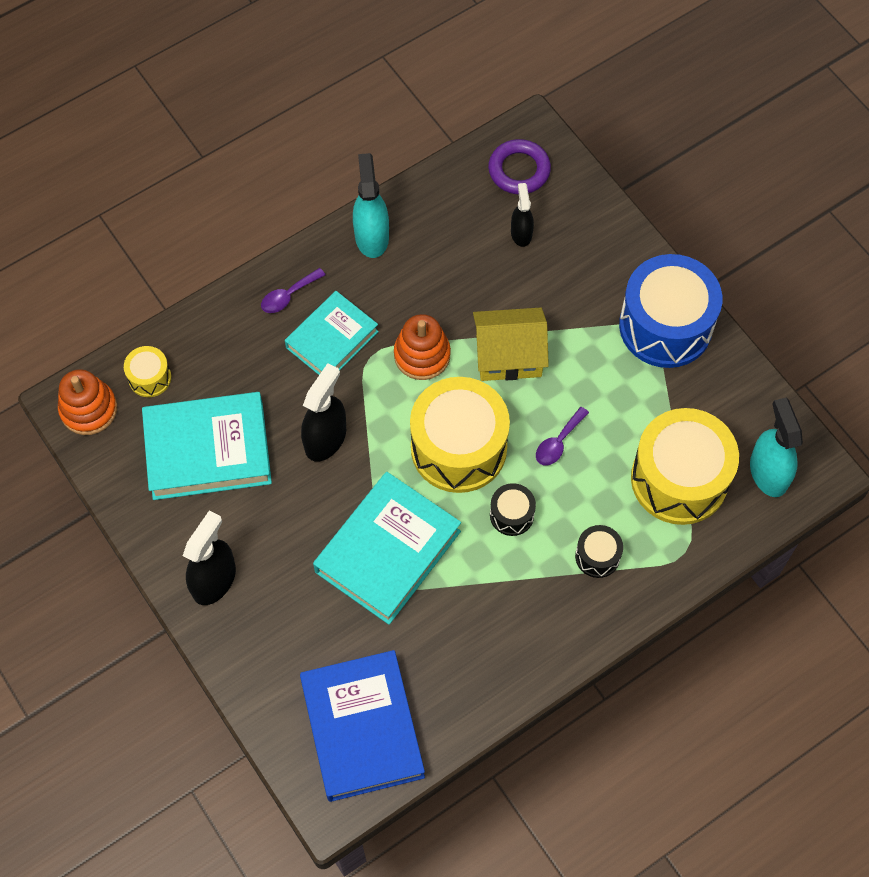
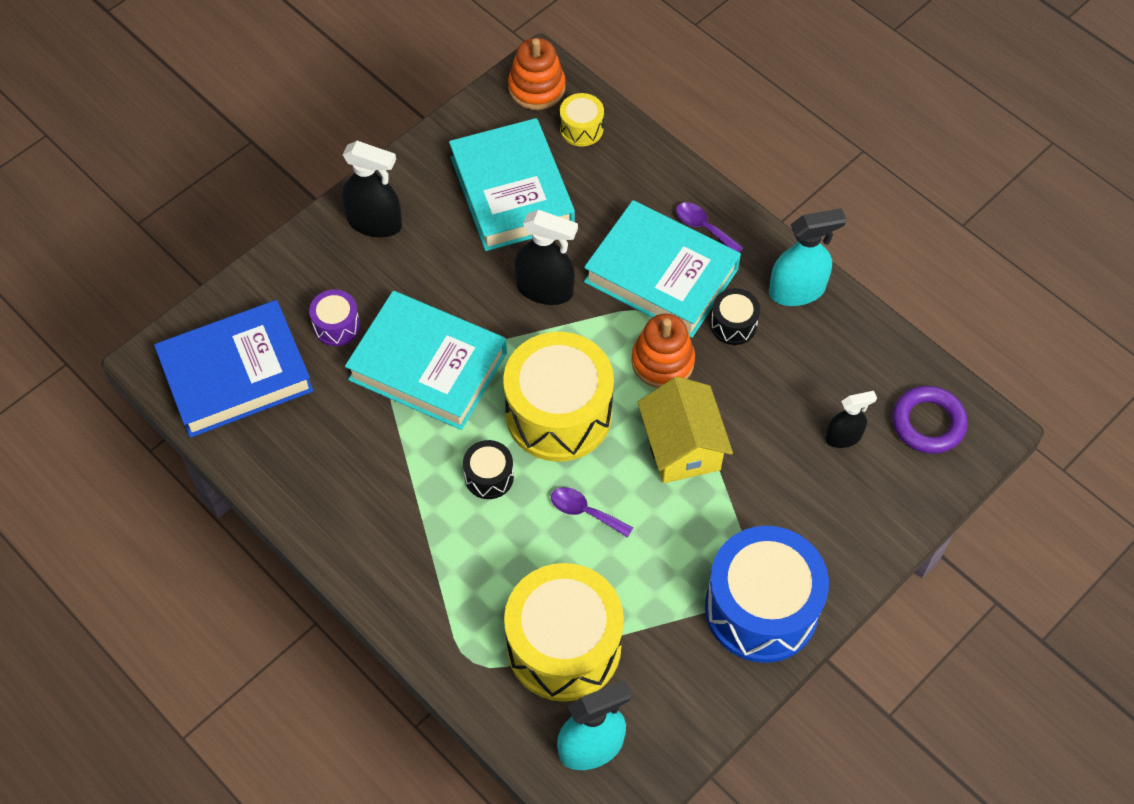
camera: 80 degrees right, 5 degrees down
turquoise book [285,291,379,375] -> turquoise book [584,200,741,338], size x1.52
black drum [575,525,623,578] -> black drum moved to [710,288,760,345]
none -> purple drum [309,289,360,346]

